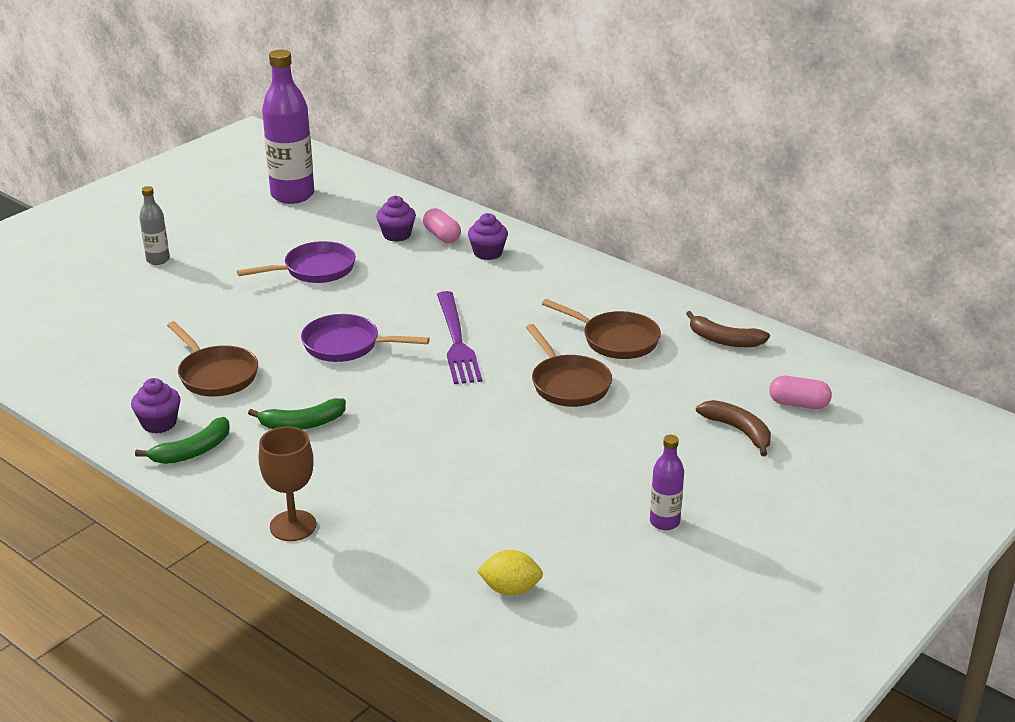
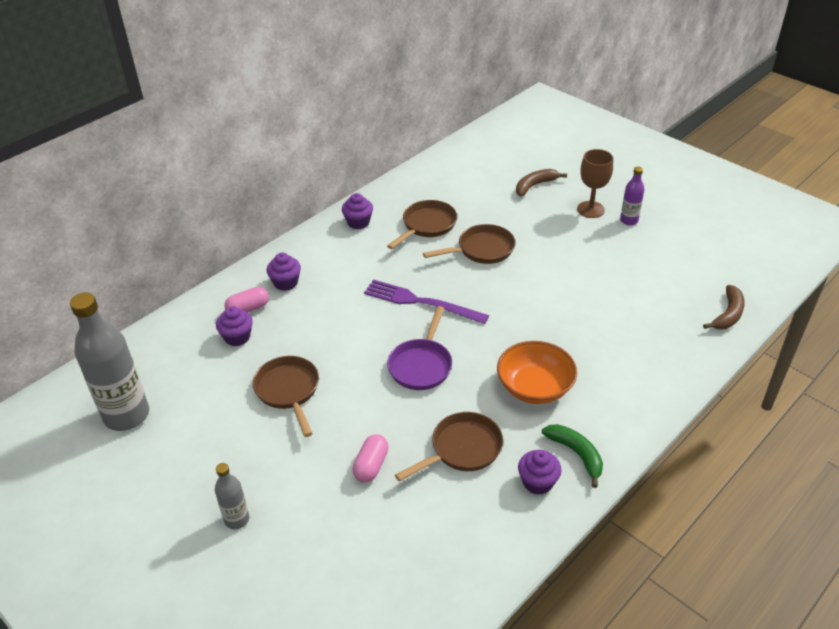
camera: 85 degrees left, 10 degrees up
purple pan [237,241,356,283] -> brown pan [253,356,319,437]
green banana [248,398,346,430] -> orange bowl [497,341,577,404]
brown goblet [259,426,317,541] -> brown goblet moved to [577,149,613,218]
purple bottle [262,50,314,204] -> grey bottle [70,293,149,431]
purple fork [437,291,482,384] -> purple fork turned 150 degrees counterclockwise [364,280,489,324]
yellow lemon [477,550,543,596] -> none
brown banana [686,311,770,347] -> brown banana moved to [703,285,745,329]
pink capsule [769,376,832,409] -> pink capsule moved to [352,434,389,483]
none -> purple cupcake [342,193,373,229]

